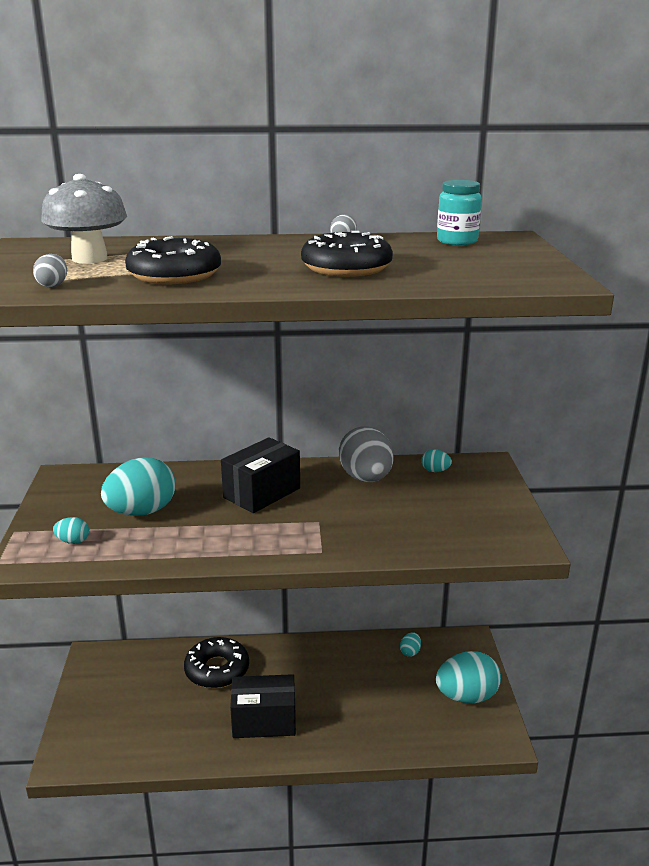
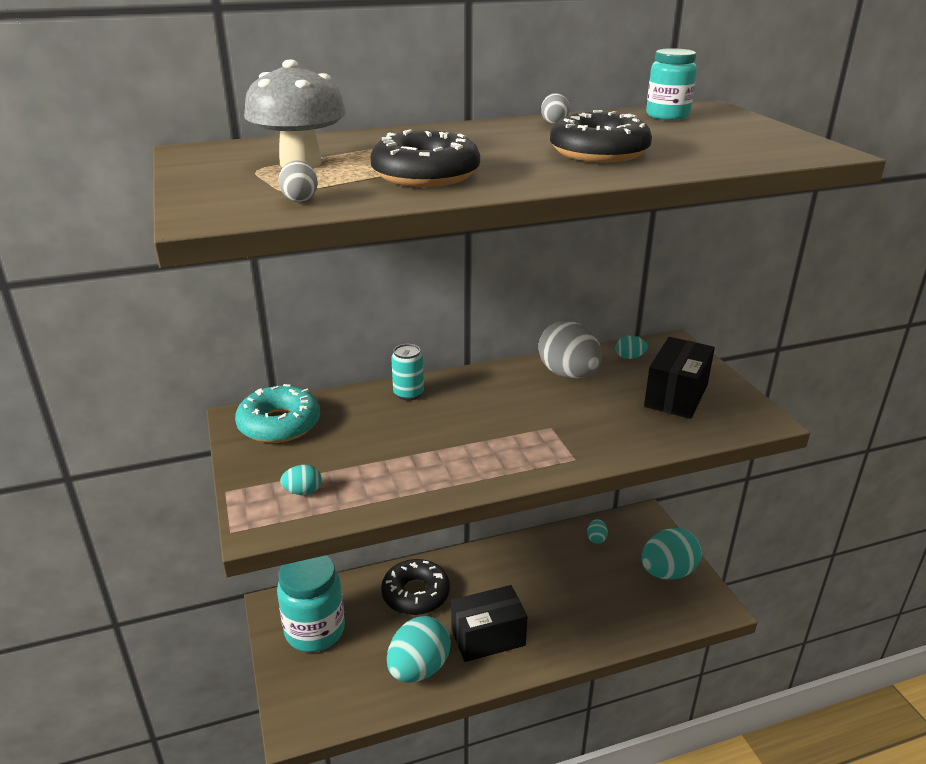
camera: 15 degrees left, 5 degrees up
turquoise egg [101,457,176,516] -> turquoise egg moved to [387,616,451,683]
black box [221,437,300,513] -> black box moved to [644,337,715,419]
none -> turquoise donut [235,384,320,443]
none -> turquoise jar [277,555,345,652]
none -> turquoise can [391,344,424,400]

